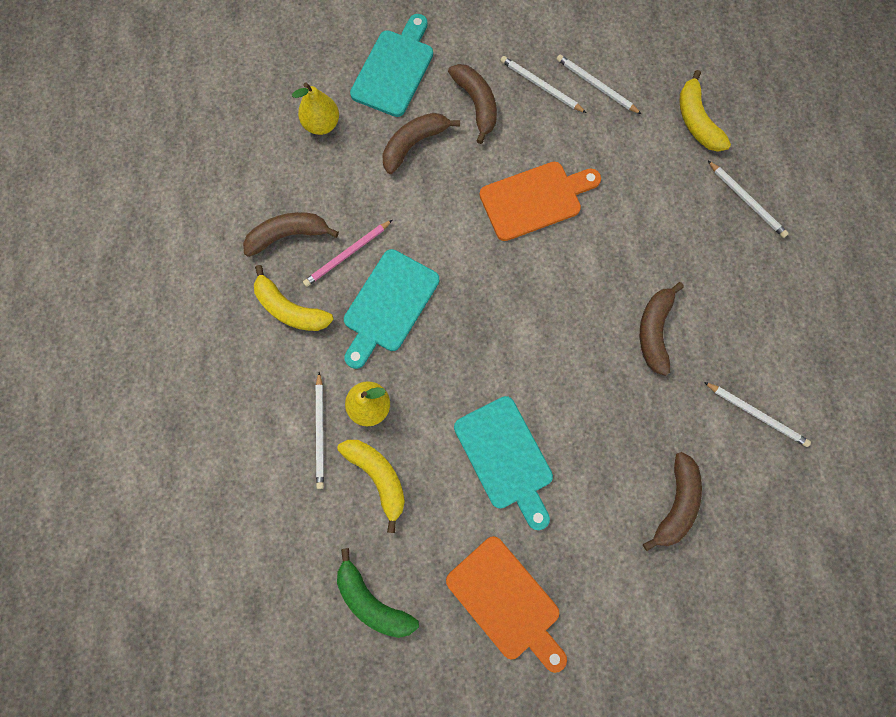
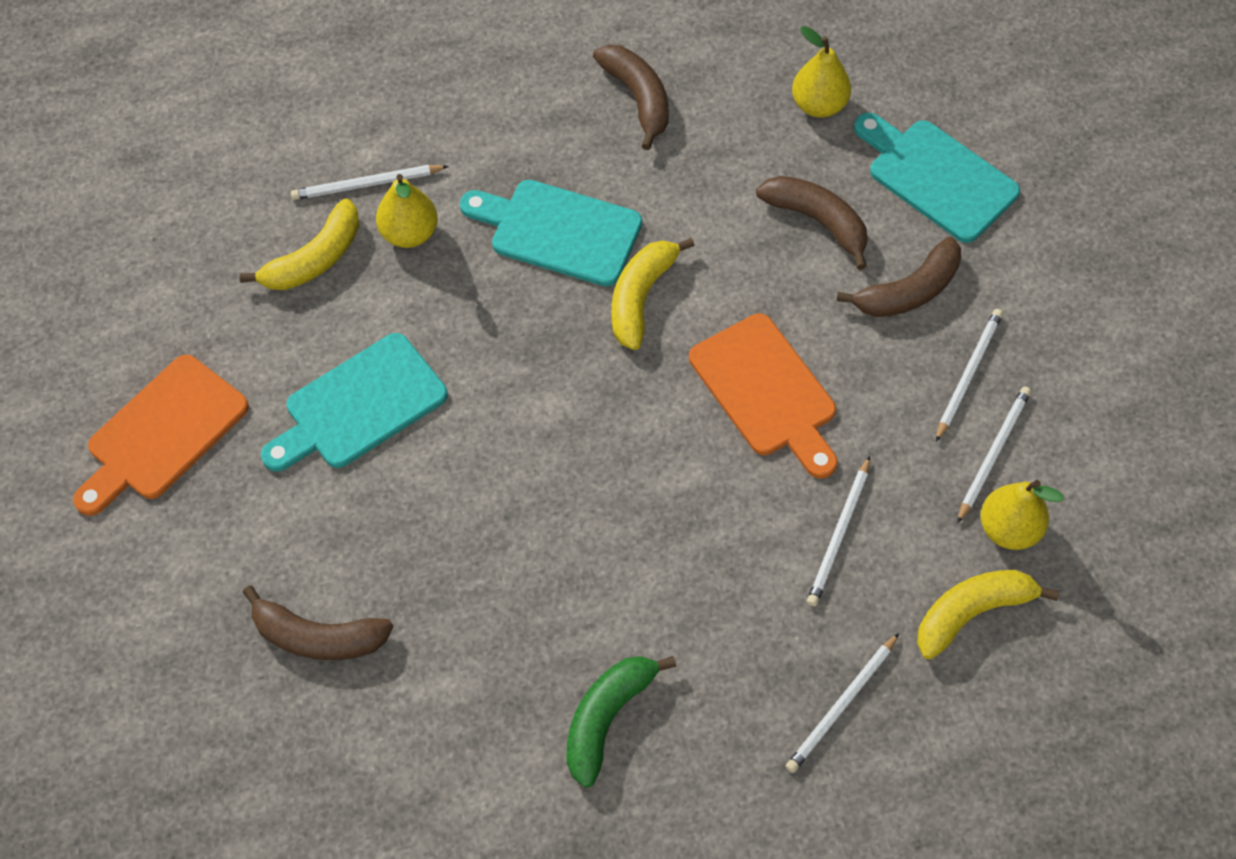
camera: 80 degrees right, 15 degrees down
yellow banana [254,265,334,331] -> yellow banana moved to [612,238,695,350]
pink pencil [303,220,392,287] -> none
green banana [337,548,419,638] -> green banana moved to [567,656,676,788]
turquoise cutting board [350,14,433,117] -> turquoise cutting board turned 150 degrees counterclockwise [854,113,1020,243]
brown banana [640,282,684,376] -> none
white pencil [704,382,811,447] -> white pencil moved to [807,456,870,606]
none -> yellow pear [980,480,1064,550]

